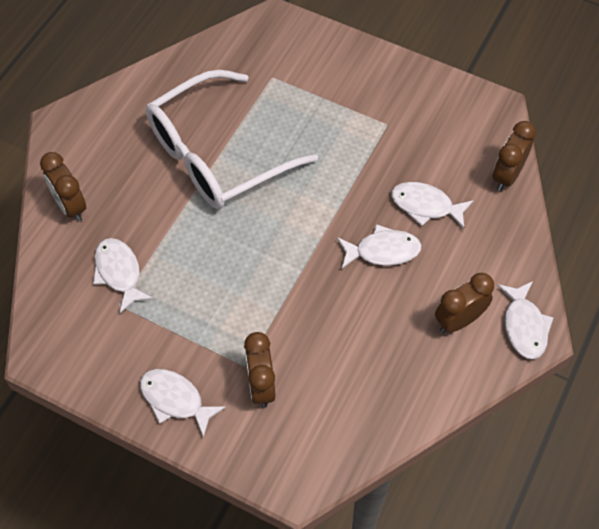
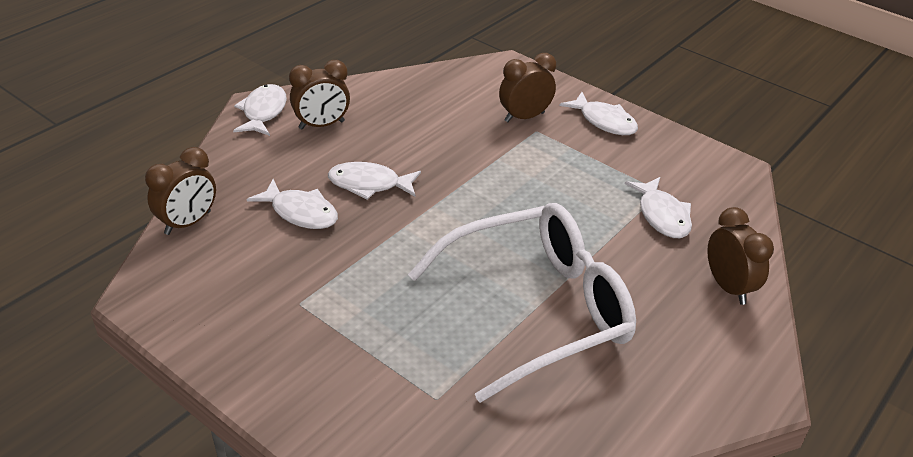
camera: 170 degrees left, 20 degrees down
brown clock [244,332,276,408] -> brown clock turned 120 degrees counterclockwise [499,53,556,122]

